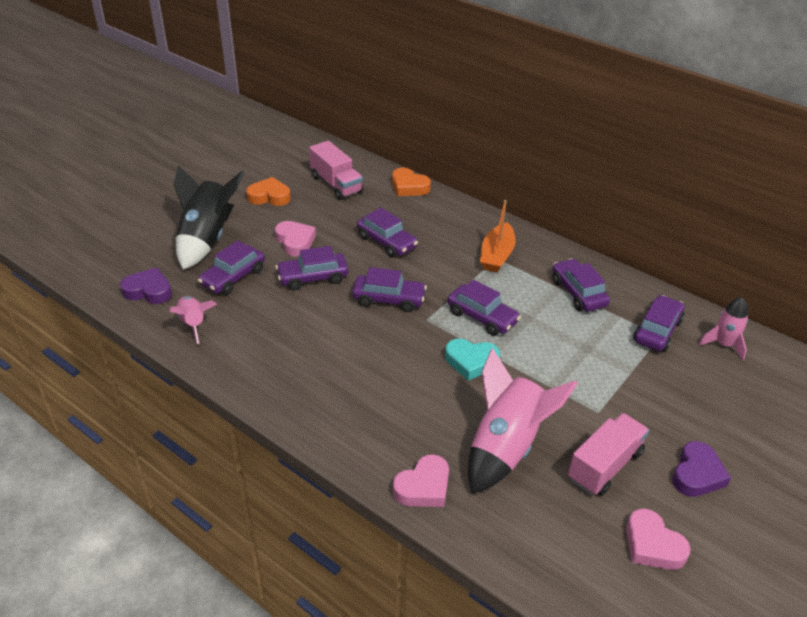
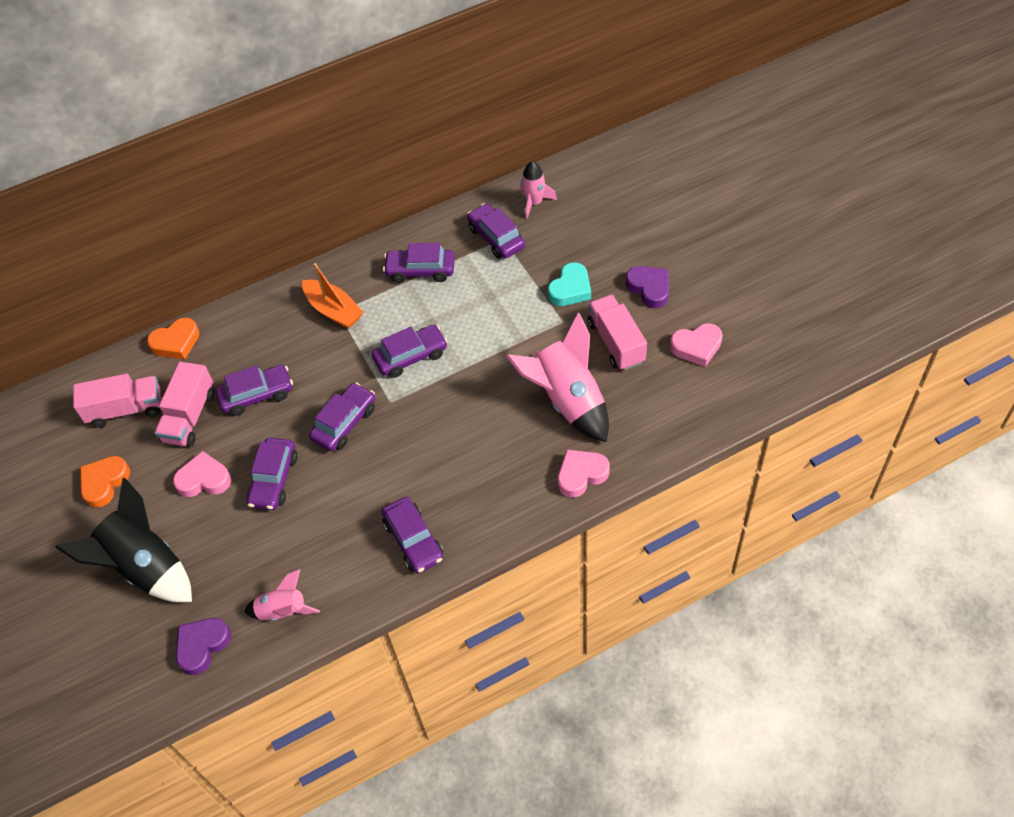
camera: 60 degrees left, 15 degrees up
purple car [198,240,265,295] -> purple car moved to [382,497,443,573]
pink heart [393,454,449,507] -> pink heart turned 105 degrees counterclockwise [558,450,610,498]
turquoise heart [445,339,500,381] -> turquoise heart moved to [548,262,591,306]
none -> pink truck [154,362,214,447]

